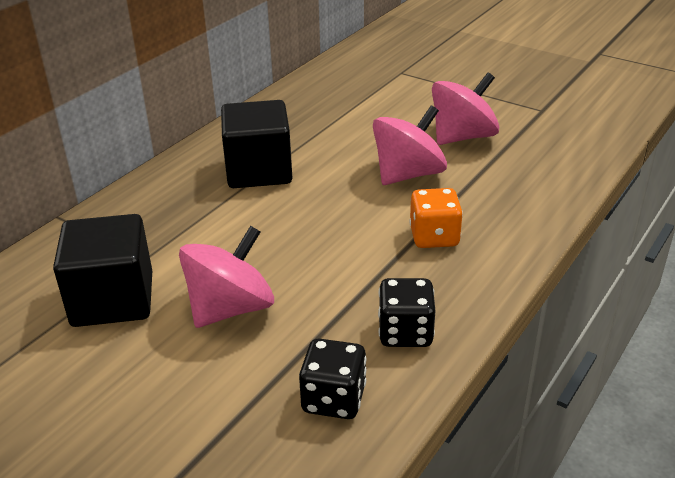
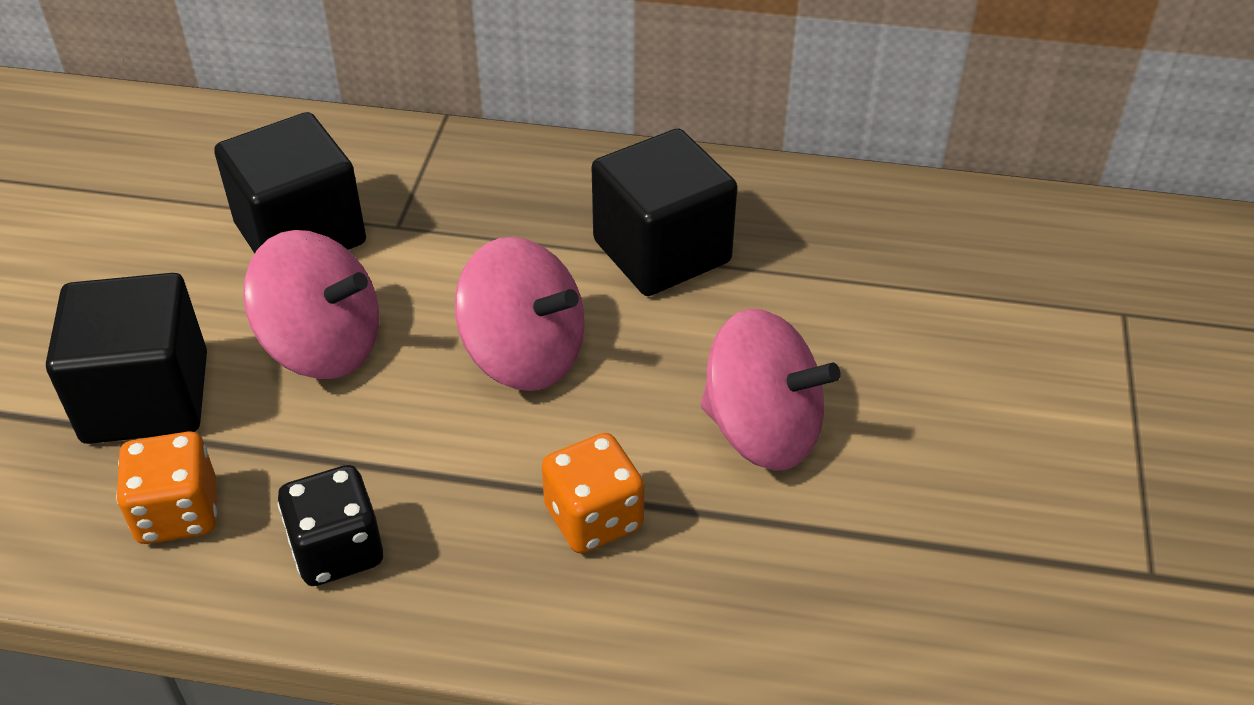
camera: 65 degrees right, 10 degrees up
black dice [299,338,367,419] -> orange dice [116,431,217,544]
pink spinning top [432,73,499,145] -> pink spinning top moved to [455,237,585,391]
none -> black cube [46,273,207,444]

